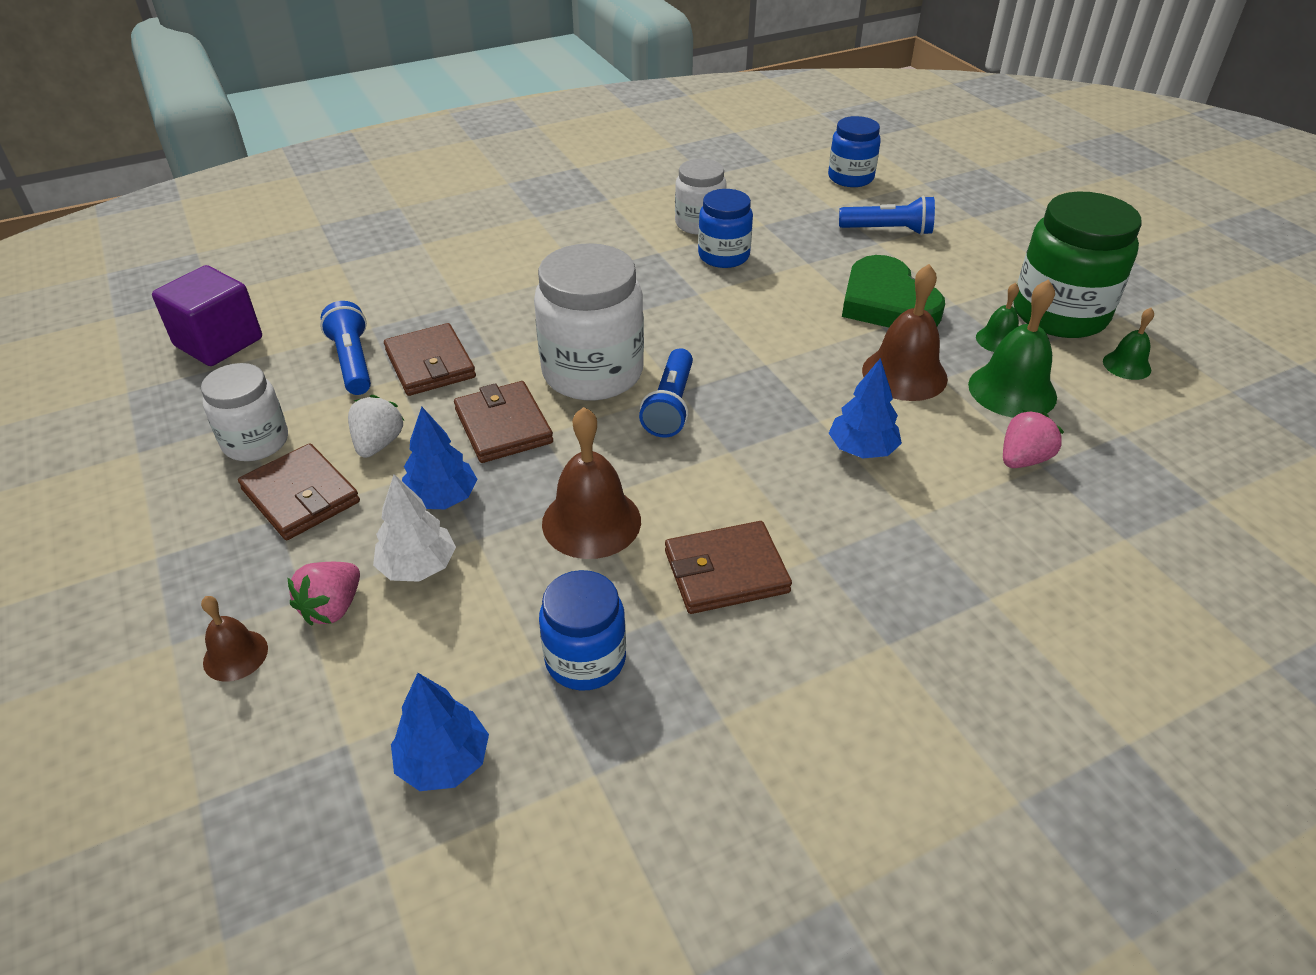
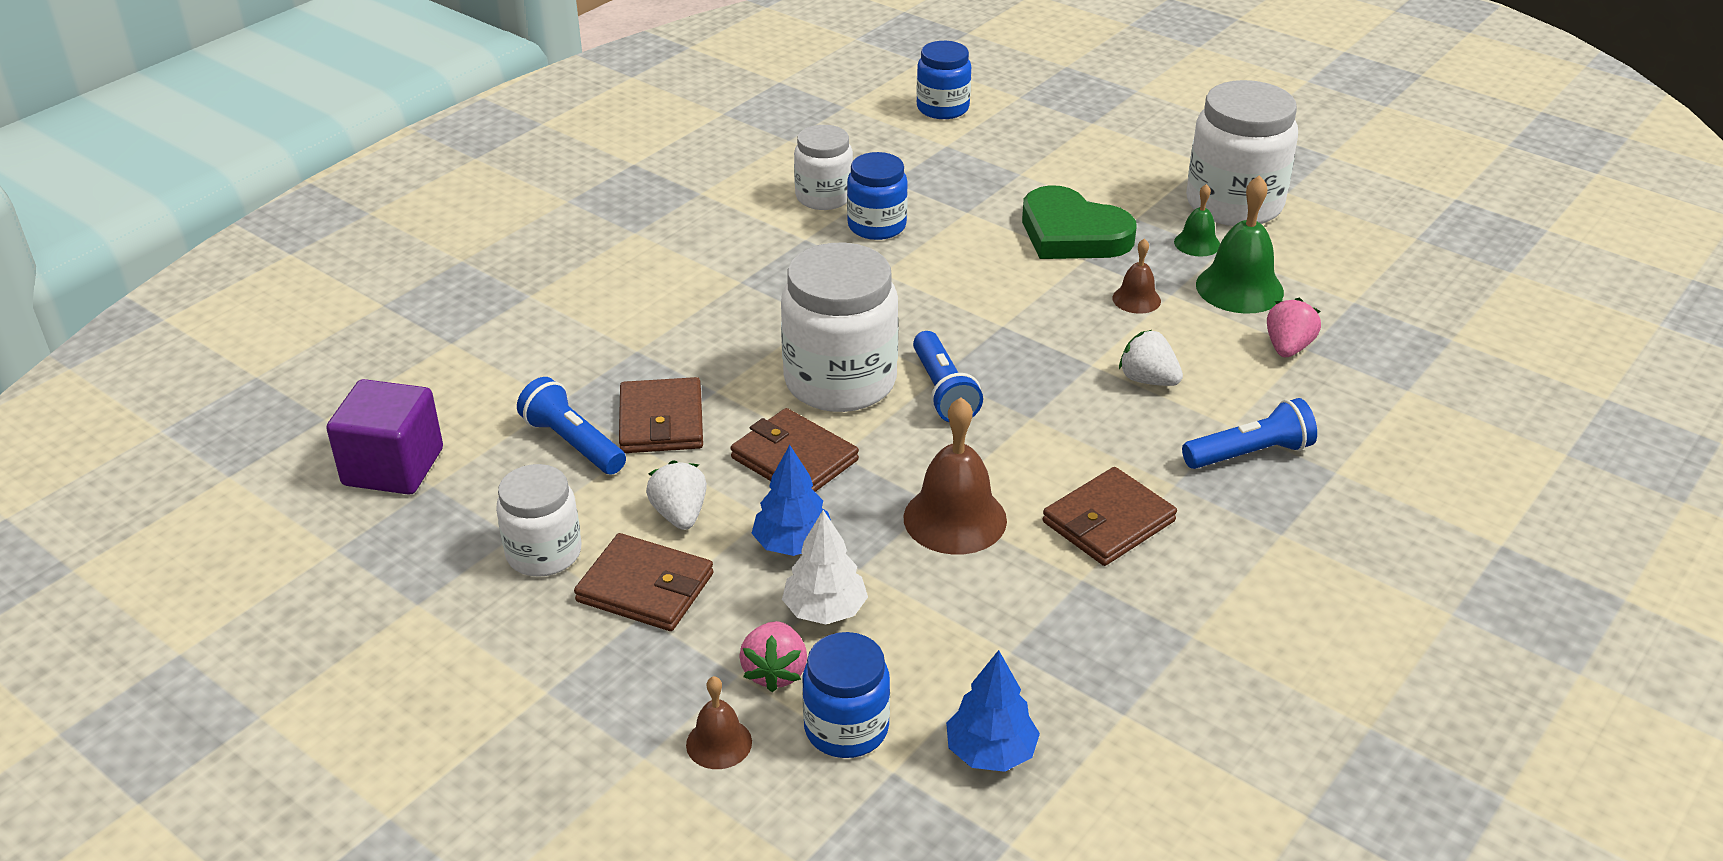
camera: 25 degrees left, 5 degrees down
brown wallet [384,323,476,396] -> brown wallet turned 45 degrees clockwise [619,377,703,453]
blue jar [539,570,626,691] -> blue jar moved to [802,632,890,758]
blue tree [829,358,902,458] -> white strawberry [1119,330,1183,386]
blue flashlight [839,196,935,235] -> blue flashlight moved to [1182,398,1317,469]
brown bell [862,264,948,401] -> brown bell [1112,238,1161,314], size x0.55
green jar [1014,191,1142,338] -> white jar [1186,80,1298,226]
green bell [1103,308,1154,380] -> none

